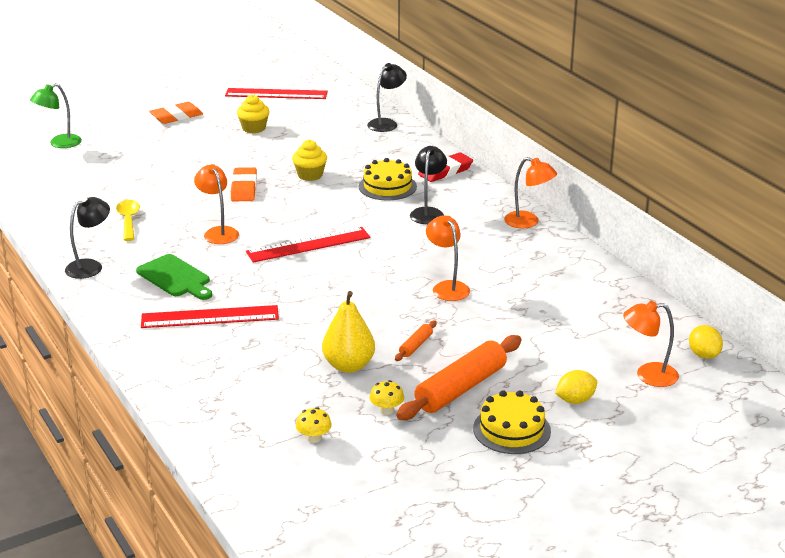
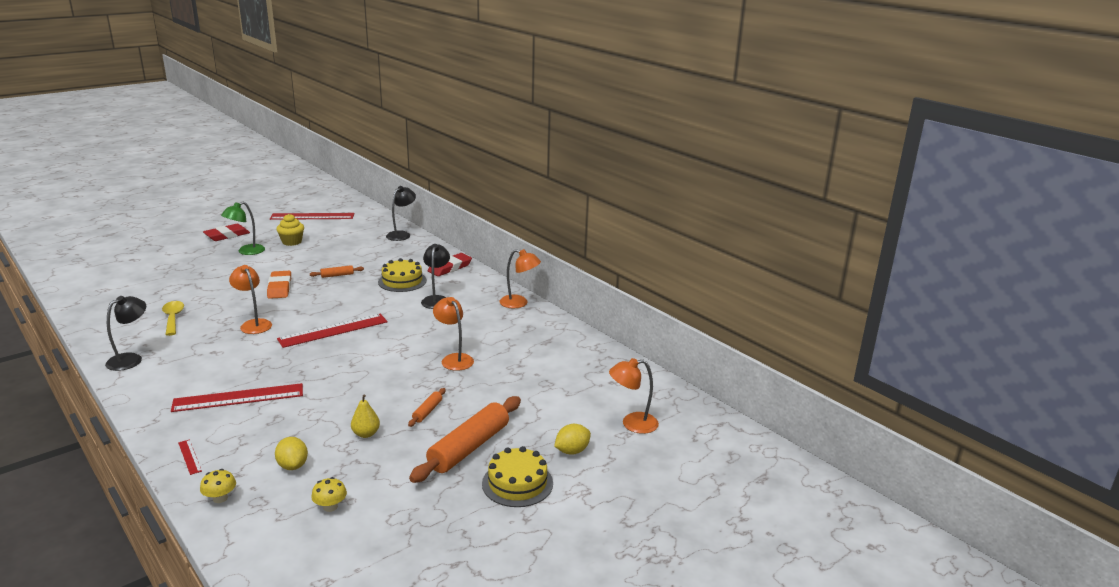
camera: 10 degrees left, 5 degrees down
green lamp [30,83,82,148] -> green lamp moved to [221,202,265,255]
green cutting board [136,254,212,300] -> none
orange eraser [149,102,203,124] -> red eraser [203,224,250,241]
yellow cupcake [292,139,327,181] -> orange rolling pin [310,265,364,278]
yellow pear [322,291,375,373] -> yellow pear [351,394,380,438], size x0.59
yellow mushroom [369,380,404,415] -> yellow mushroom moved to [200,469,236,503]
yellow lemon [689,325,723,359] -> yellow lemon moved to [275,437,308,470]
none -> red ruler [178,439,202,475]

